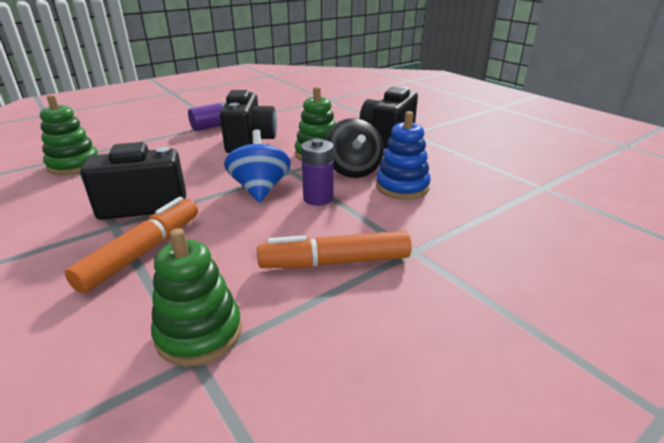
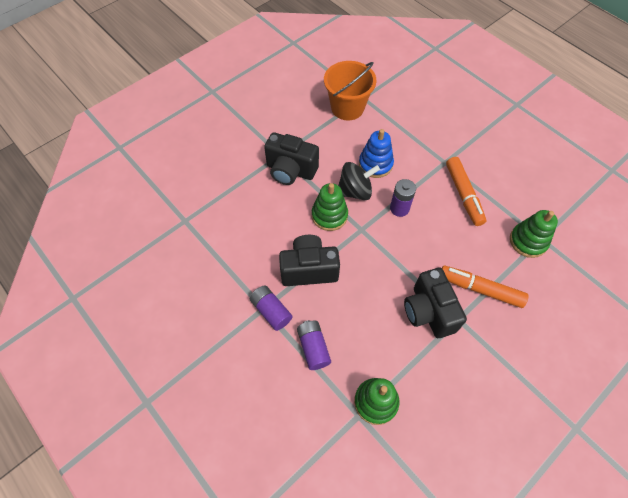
camera: 95 degrees left, 30 degrees up
blue spinning top [224,129,291,203] -> none
none -> purple battery [297,320,331,370]
none -> orange bucket [324,61,376,120]

